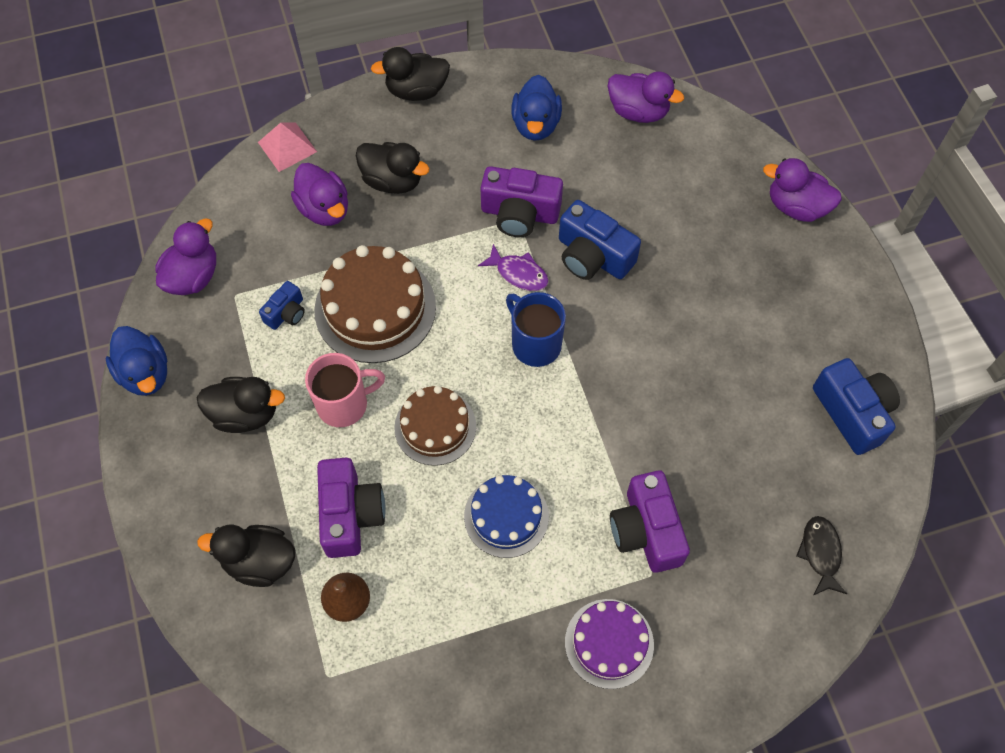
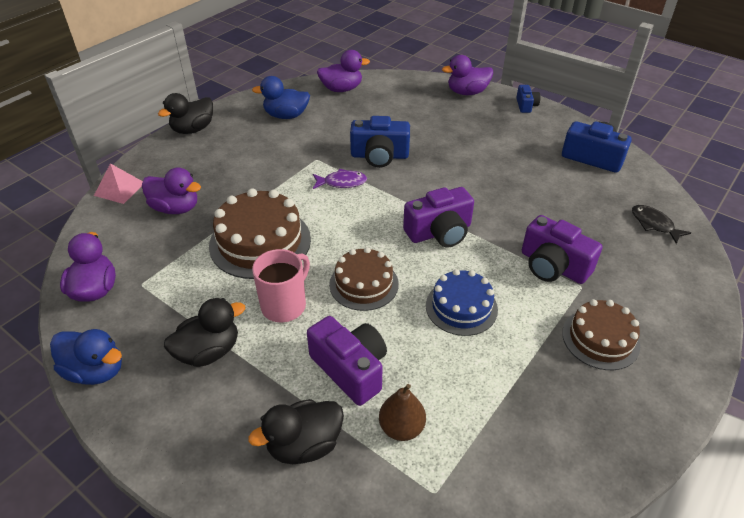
camera: 35 degrees left, 20 degrees down
blue camera [259,281,305,330] -> blue camera moved to [516,85,540,113]
black duck [355,142,430,194] -> none
purple camera [481,166,563,237] -> purple camera moved to [403,187,474,247]
blue mug [506,292,566,367] -> none
blue duck [511,75,562,141] -> blue duck turned 120 degrees clockwise [252,76,310,119]
purple cake [565,599,654,689] -> brown cake [562,299,640,370]

